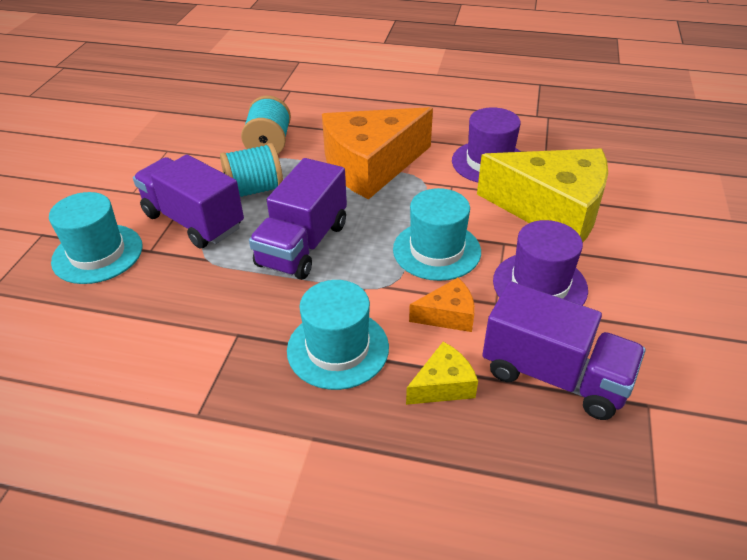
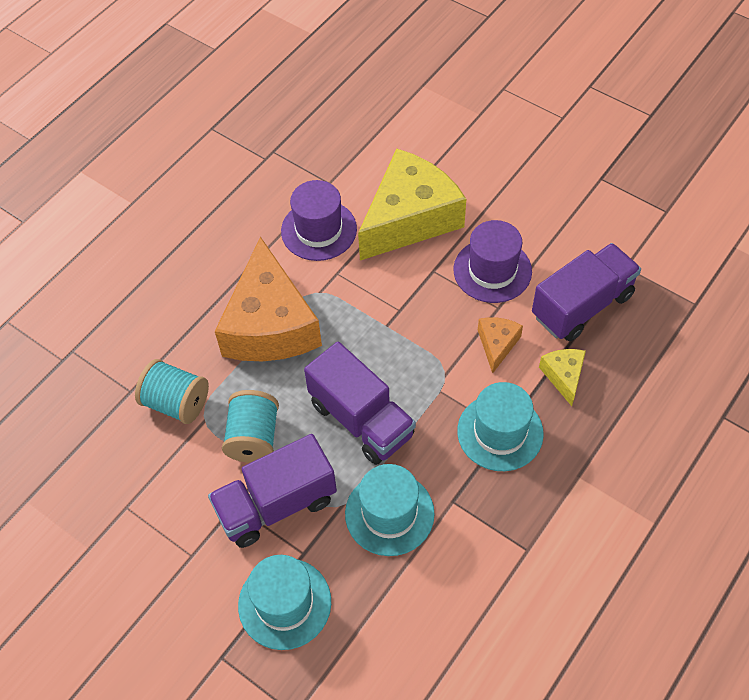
camera: 65 degrees left, 15 degrees up
turquoise hat [393,188,481,281] -> turquoise hat moved to [345,464,435,556]

